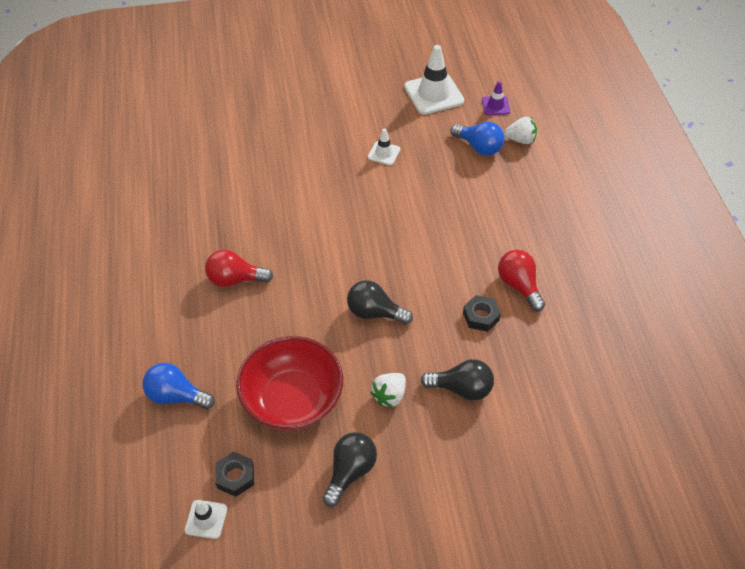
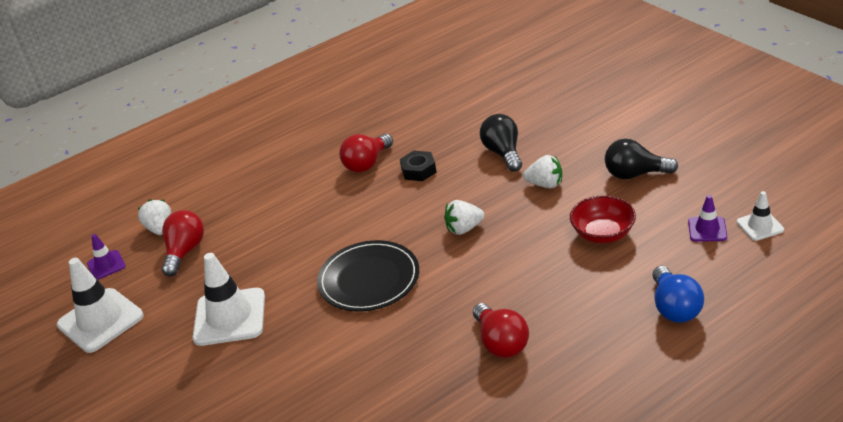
camera: 110 degrees left, 15 degrees down
black nut [215,452,254,497] -> purple traffic cone [688,195,727,242]
red bowl [236,336,343,431] -> red bowl [570,195,636,243], size x0.59
black light bulb [347,280,413,325] -> white strawberry [444,200,484,235]
white traffic cone [368,129,400,165] -> white traffic cone [193,253,265,346], size x1.92
blue light bulb [451,122,504,156] -> red light bulb [162,210,204,277]
none -> black plate [317,240,419,311]

